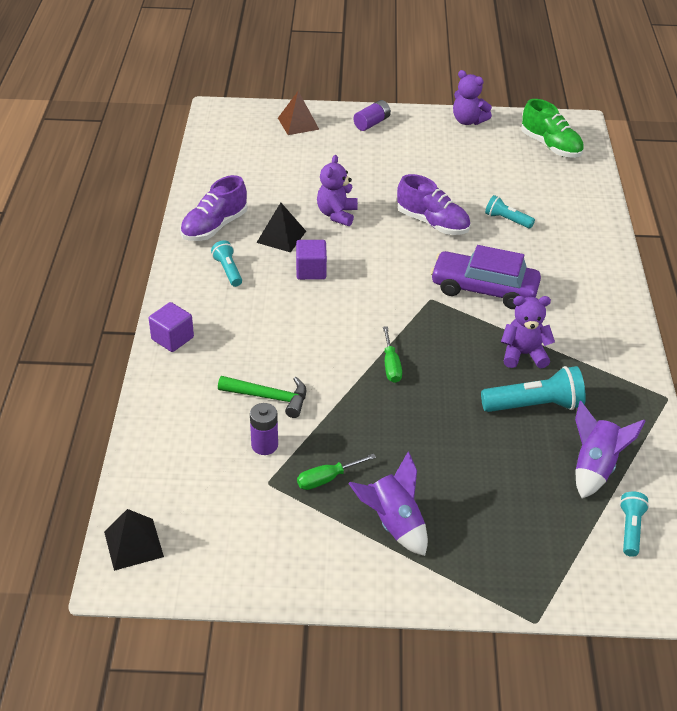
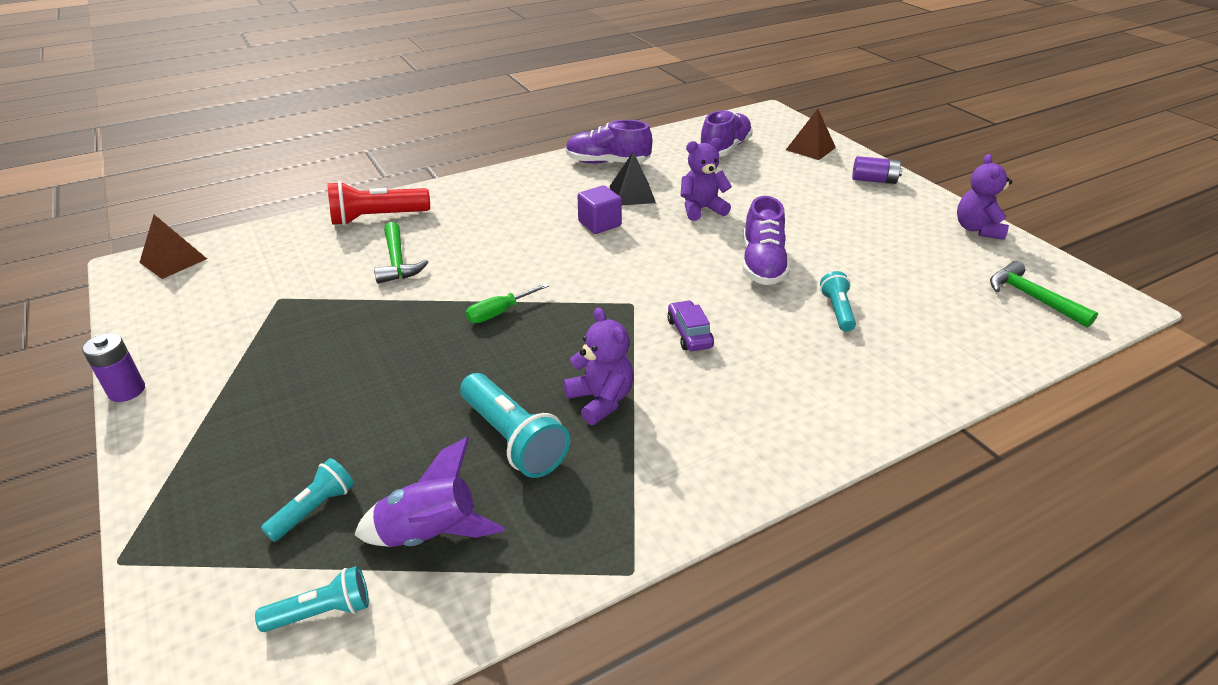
camera: 60 degrees right, 5 degrees down
black pyramid [104,509,164,571] -> brown pyramid [139,215,207,279]
purple cube [149,302,194,352] -> none
turquoise flashlight [211,240,242,287] -> turquoise flashlight moved to [261,458,354,542]
purple battery [250,403,278,455] -> purple battery moved to [82,333,145,402]
green screwdriver [297,454,376,490] -> none
purple rocket [348,451,428,556] -> none
purple car [430,245,541,309] -> purple car [667,300,714,351], size x0.50
green shoe [521,99,584,158] -> green hammer [990,261,1098,328]
none -> red flashlight [327,181,430,226]
none -> purple shoe [699,110,753,157]

